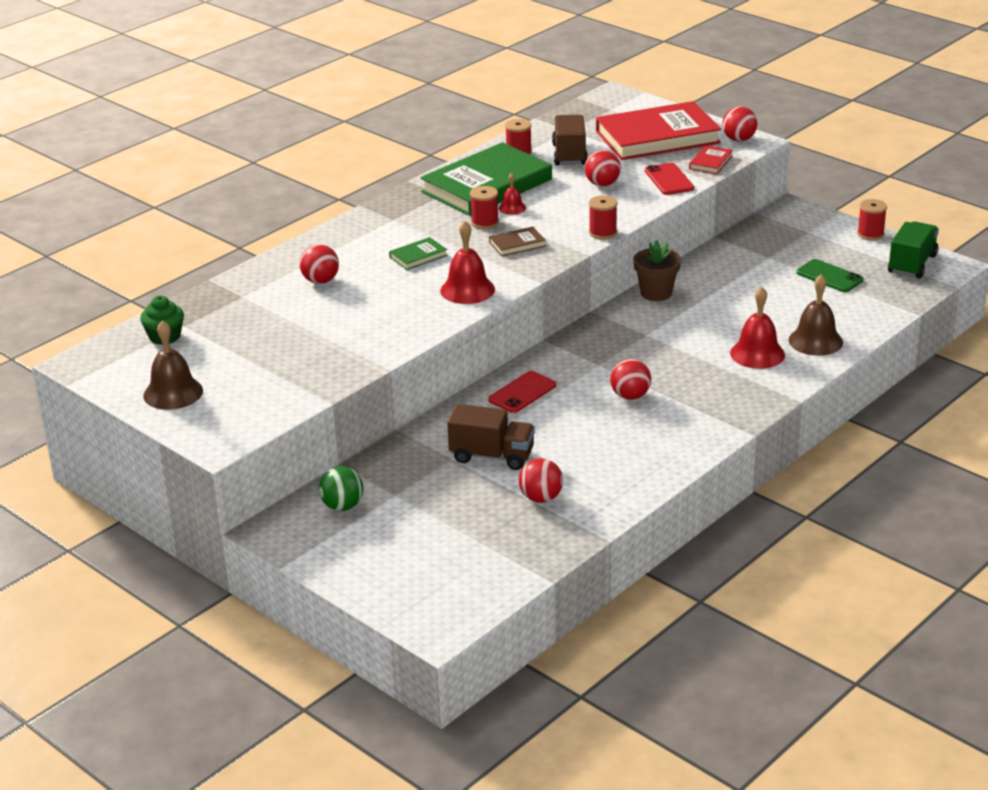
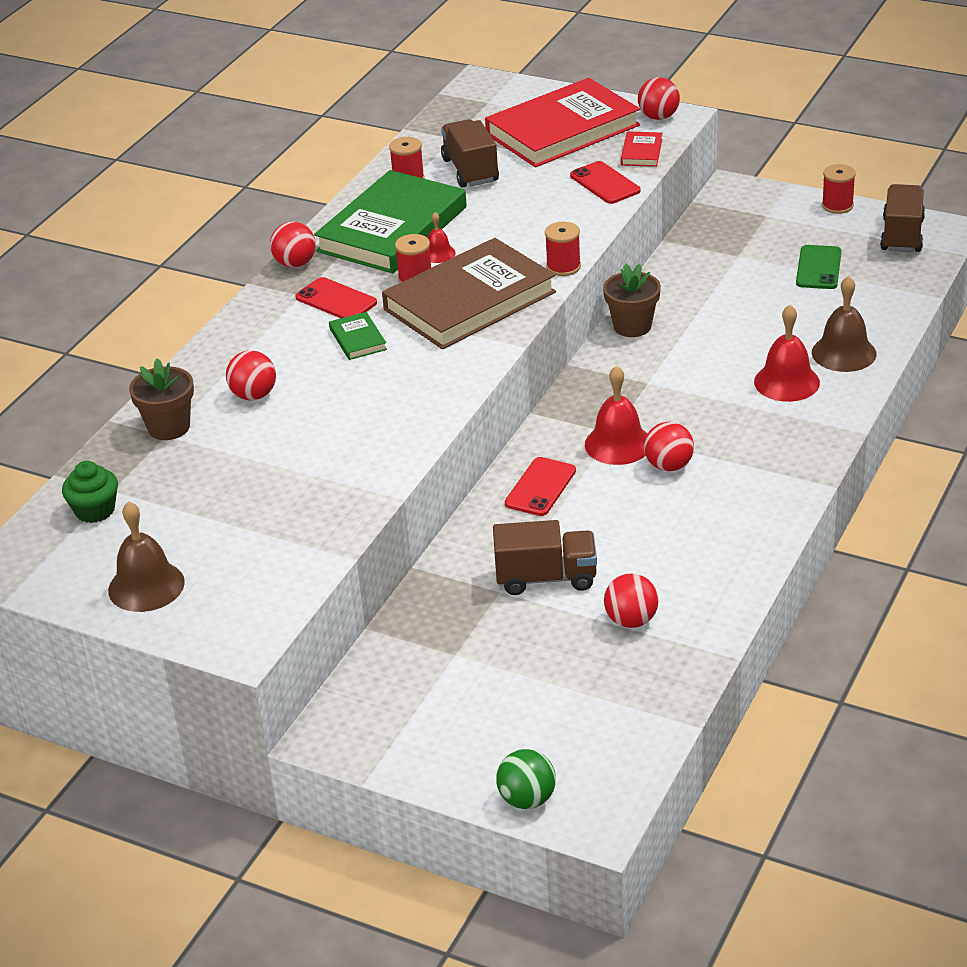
camera: 15 degrees left, 5 degrees up
green ball [319,467,363,511] -> green ball moved to [496,749,556,809]
green book [389,237,447,270] -> green book turned 60 degrees counterclockwise [329,312,387,360]
red bell [440,221,495,304] -> red bell moved to [585,365,647,465]
brown book [489,227,546,256] -> brown book [382,238,556,349], size x2.44
red ball [584,150,621,186] -> red ball moved to [270,221,316,268]
green phone [797,259,863,292] -> green phone turned 75 degrees clockwise [796,245,841,289]
green truck [888,221,939,279] -> brown truck [880,184,925,252]
none -> brown flower pot [129,359,194,440]
none -> red phone [295,277,377,318]

